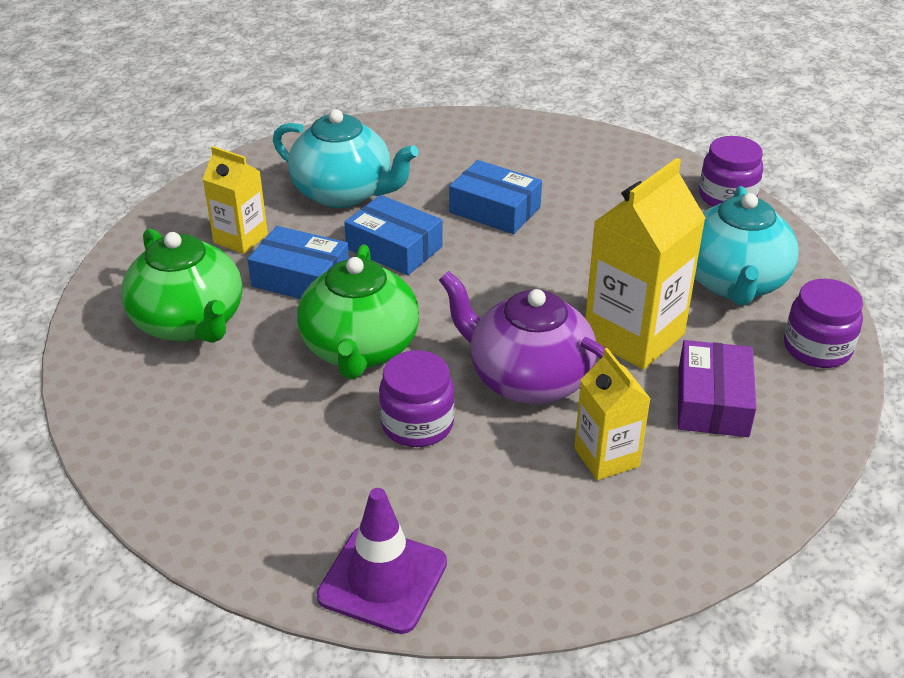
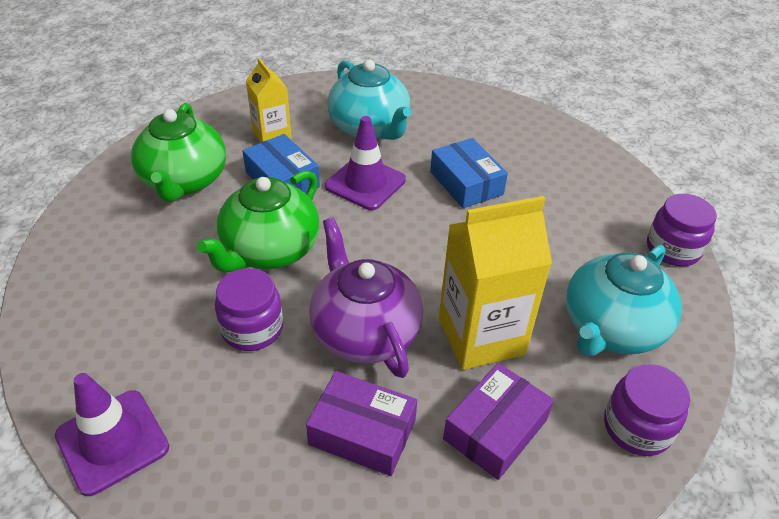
camera: 30 degrees right, 5 degrees up
blue box [344,195,443,275] -> purple traffic cone [325,116,406,210]
yellow carton [574,348,651,480] -> purple box [306,371,417,476]

